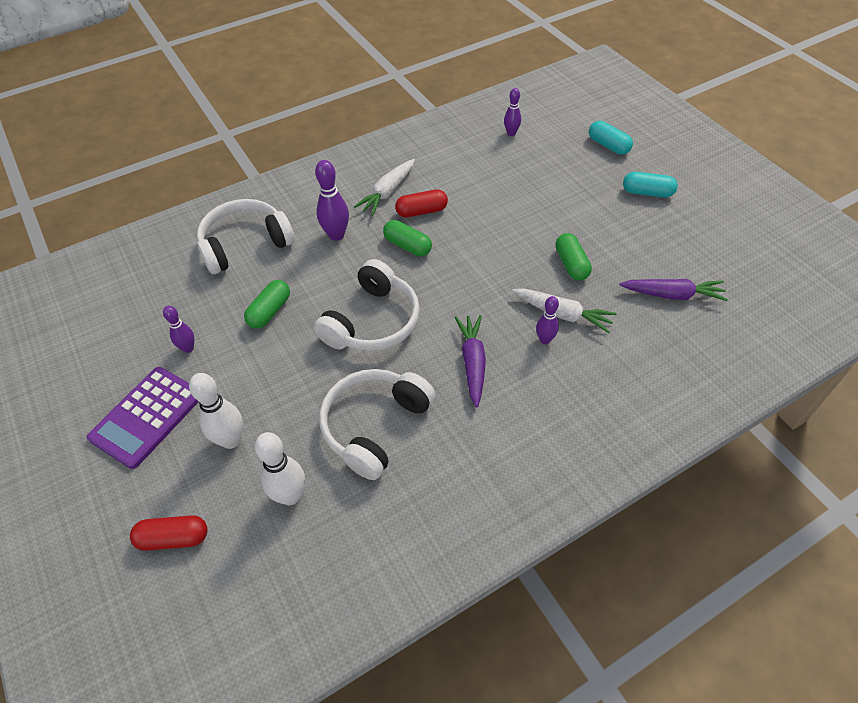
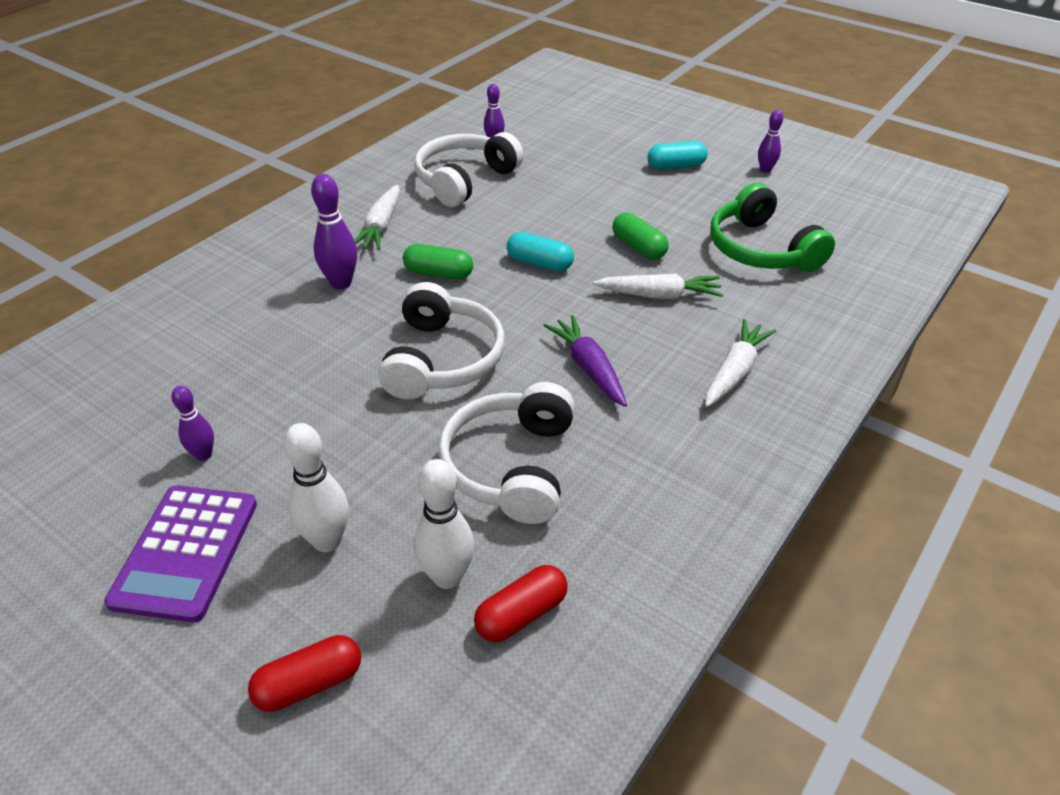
camera: 25 degrees left, 10 degrees down
white headphones [197,199,295,274] -> white headphones moved to [414,132,524,207]
green capsule [244,280,290,329] -> none
red capsule [395,189,448,217] -> red capsule moved to [474,565,568,642]
purple bowling pin [536,296,559,344] -> purple bowling pin moved to [758,110,783,173]
turquoise capsule [589,121,633,155] -> turquoise capsule moved to [507,232,574,271]
purple carrot [619,279,728,301] -> green headphones [710,183,835,272]
none -> white carrot [705,319,776,407]

